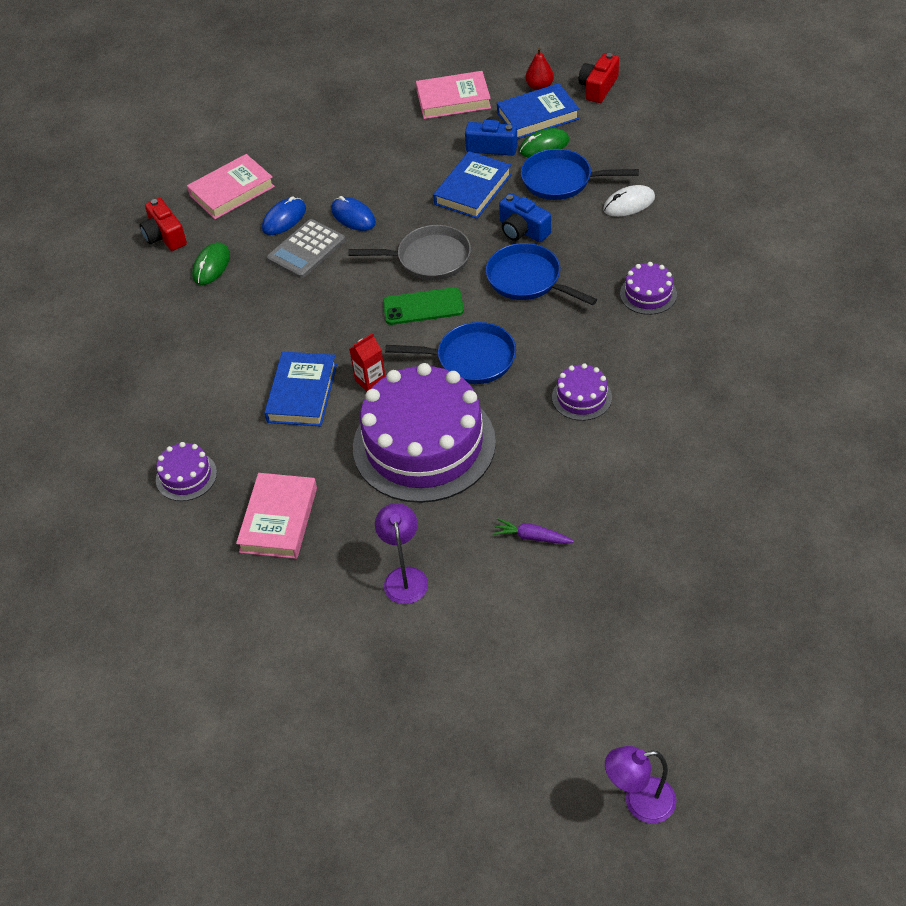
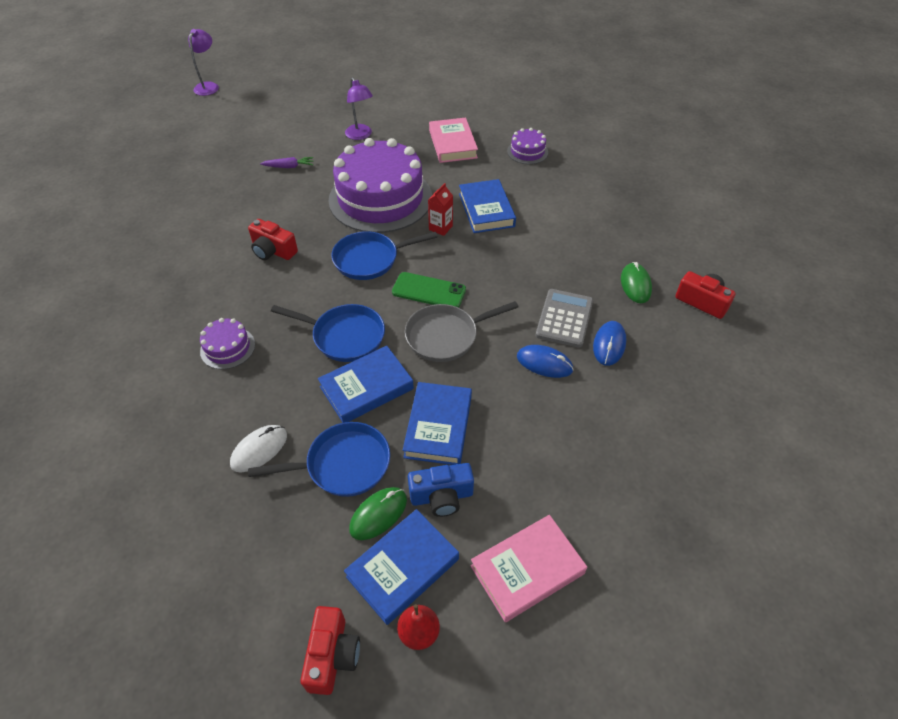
camera: 155 degrees right, 0 degrees up
pink book [187,154,275,219] -> none
green phone [383,287,464,325] -> green phone turned 45 degrees clockwise [392,272,466,308]
blue camera [499,193,551,242] -> blue book [318,346,414,423]
purple cake [552,363,612,421] -> red camera [248,219,298,260]
purple lamp [605,746,676,823] -> purple lamp turned 45 degrees counterclockwise [188,29,219,96]

